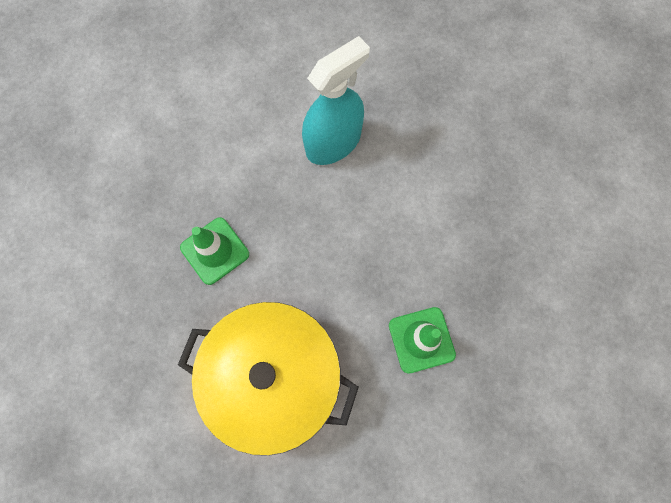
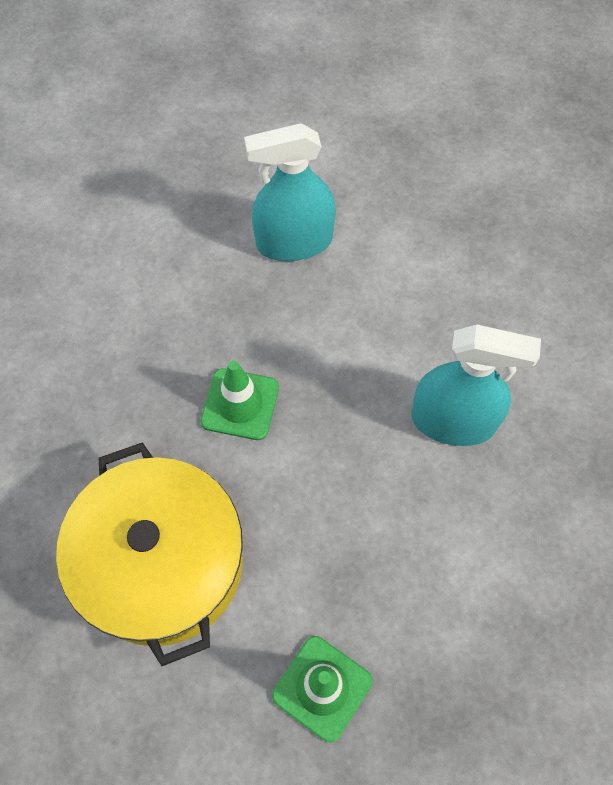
camera: 50 degrees right, 10 degrees down
none -> turquoise spray bottle [244,123,336,261]

